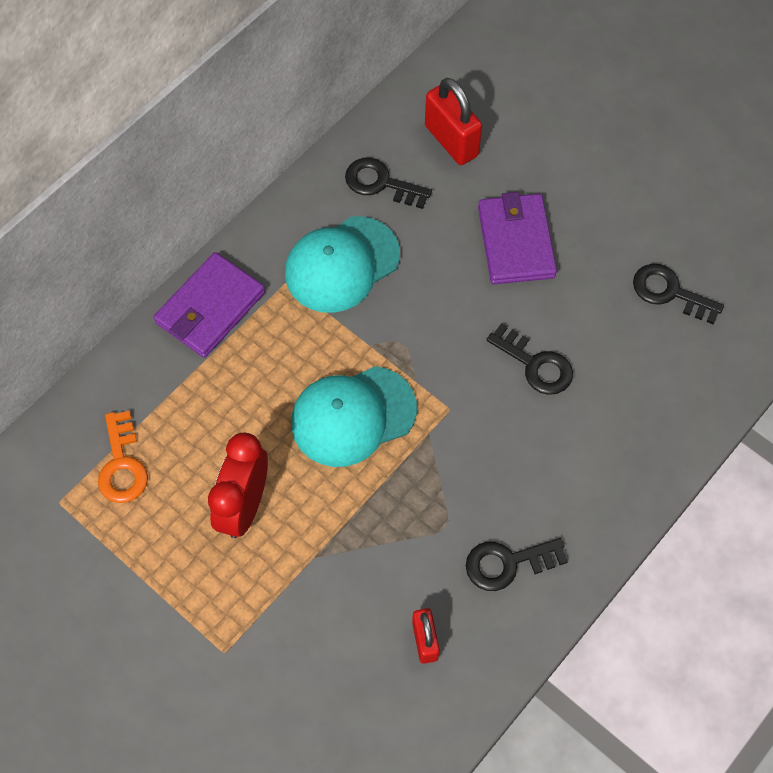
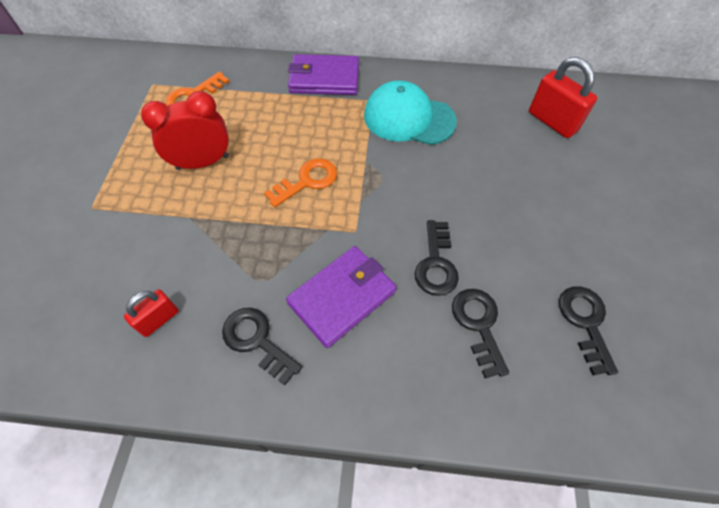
camera: 55 degrees right, 5 degrees down
turquoise cap [291,366,417,467] -> orange key [264,158,337,207]
black key [345,157,432,209] -> black key moved to [452,289,509,378]
red padlock [425,78,482,165] -> red padlock turned 60 degrees counterclockwise [529,57,597,138]
purple wallet [478,192,557,284] -> purple wallet moved to [286,246,396,348]

